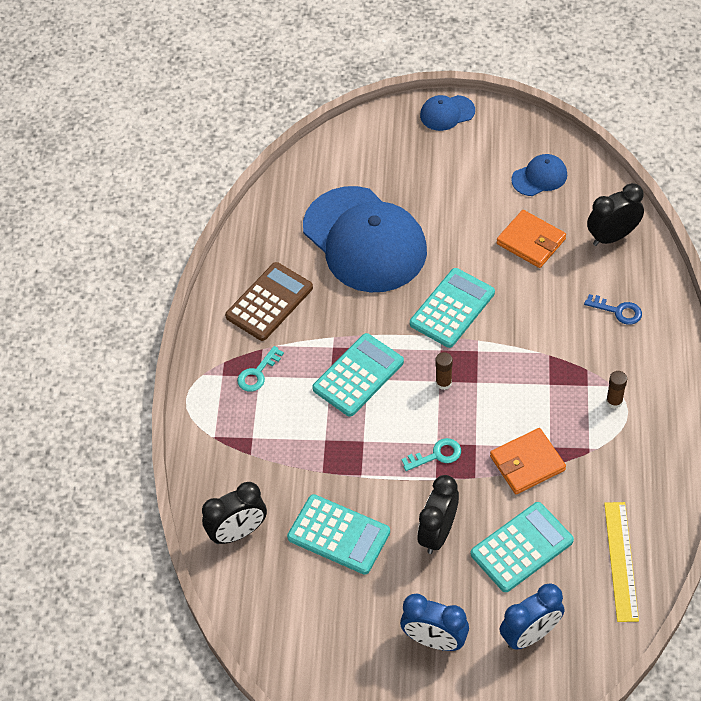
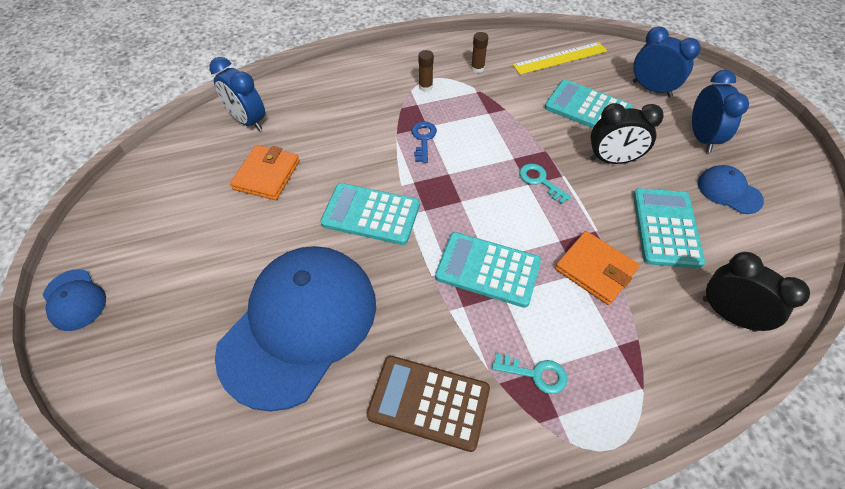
camera: 115 degrees left, 0 degrees up
brown glue stick [435,352,453,390] -> brown glue stick moved to [471,32,488,73]
orange wallet [490,428,566,494] -> orange wallet moved to [555,231,639,305]
blue cap [511,154,567,196] -> blue cap moved to [698,165,764,214]
blue key [584,294,642,325] -> blue key moved to [411,121,437,163]
black clock [587,183,644,246] -> blue clock [209,57,265,131]

